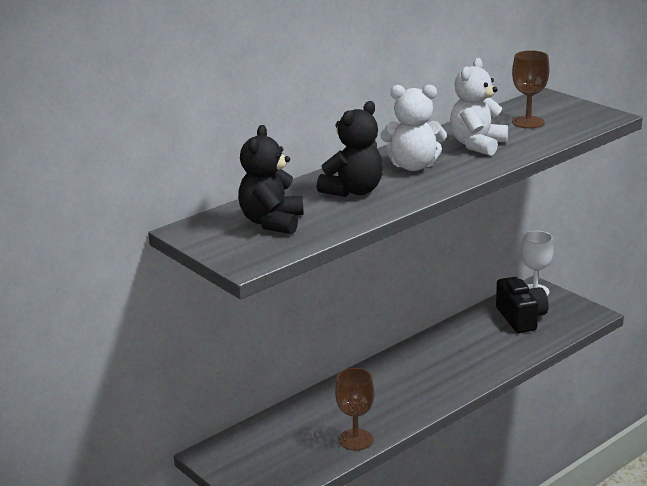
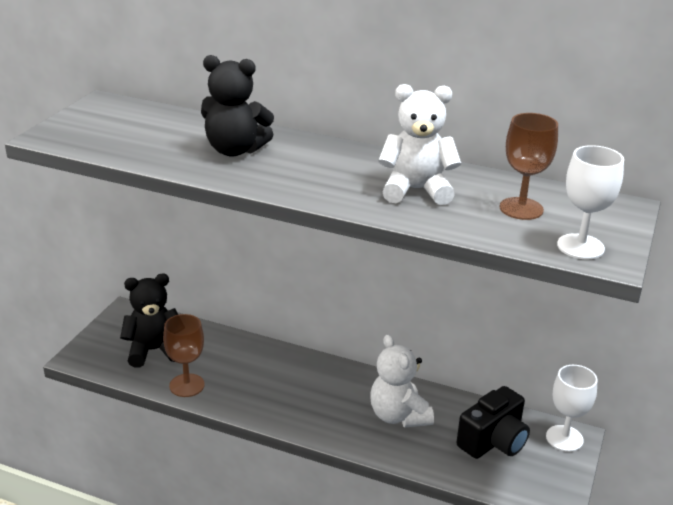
camera: 60 degrees right, 5 degrees up
black teddy bear [238,125,304,234] -> black teddy bear moved to [120,274,178,368]
white teddy bear [381,85,447,171] -> white teddy bear moved to [370,334,434,427]
none -> white goblet [557,145,624,259]

